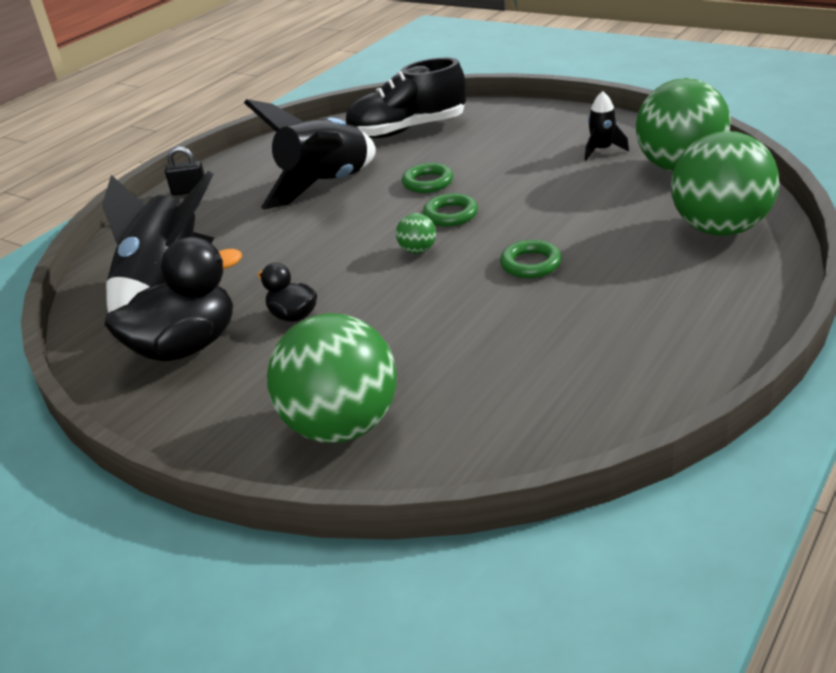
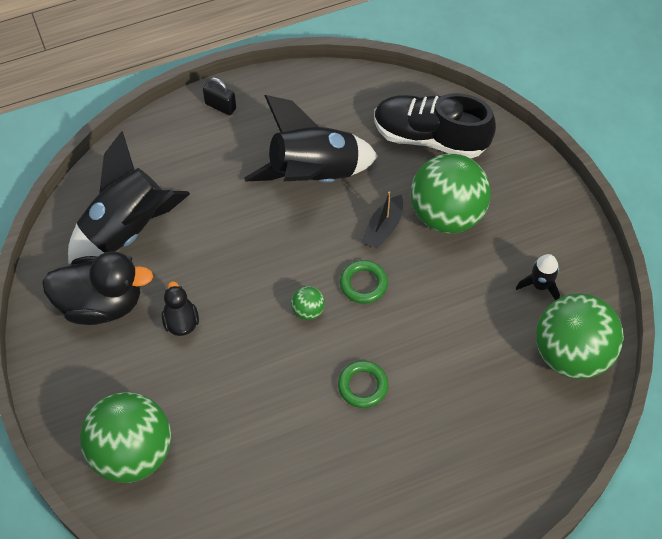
camera: 30 degrees right, 25 degrees up
green ring [402,163,453,193] -> black boat [361,191,403,249]
green ball [671,131,779,236] -> green ball moved to [411,154,491,233]

